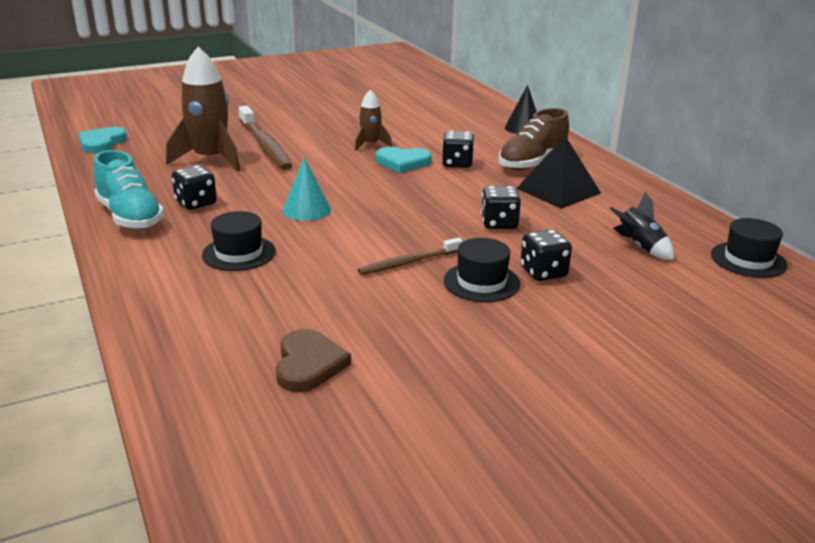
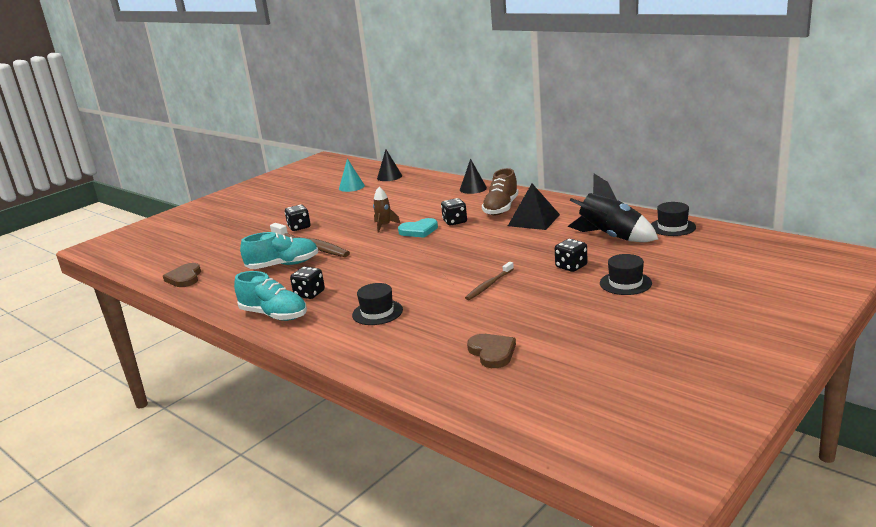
camera: 20 degrees left, 5 degrees down
turquoise heart [78,127,127,153] -> brown heart [163,263,201,287]
brown rocket [166,47,240,171] -> turquoise shoe [240,232,318,269]
turquoise cone [282,158,331,221] -> turquoise cone moved to [339,159,365,192]
black hat [444,238,520,302] -> black hat moved to [600,254,652,295]
black dice [481,186,521,229] -> black dice moved to [285,205,310,231]
black rocket [610,192,674,260] -> black rocket [568,174,658,242], size x1.88
none -> black cone [377,150,402,181]

